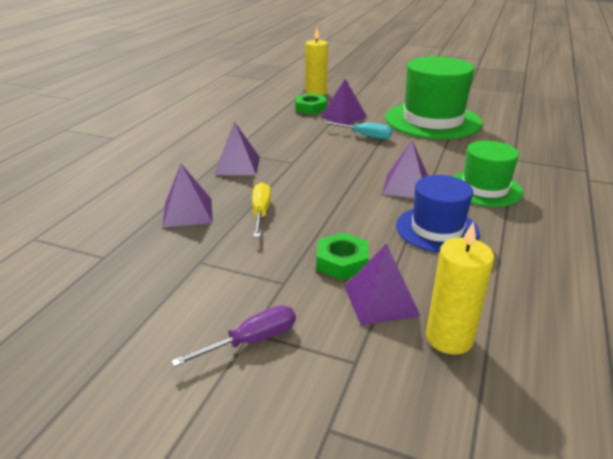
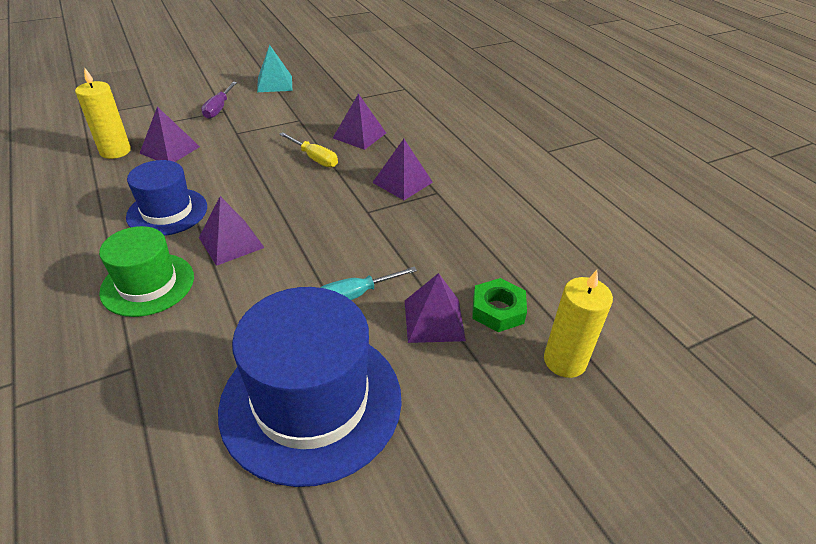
camera: 130 degrees right, 10 degrees up
green nut [316,233,369,281] -> none
green hat [385,57,482,139] -> blue hat [218,287,402,487]
none -> turquoise pyramid [257,45,293,92]

